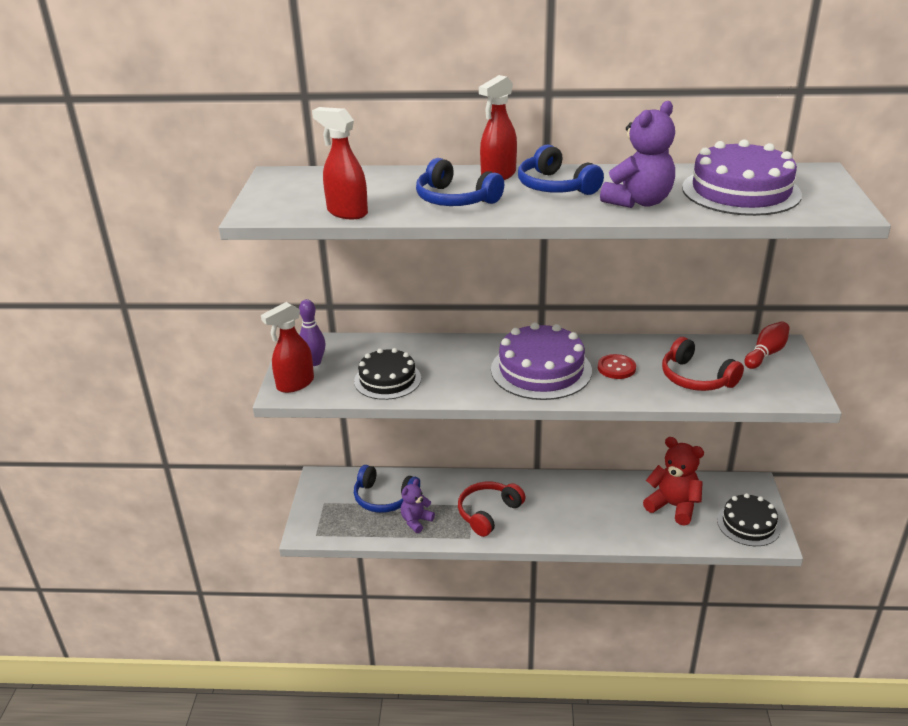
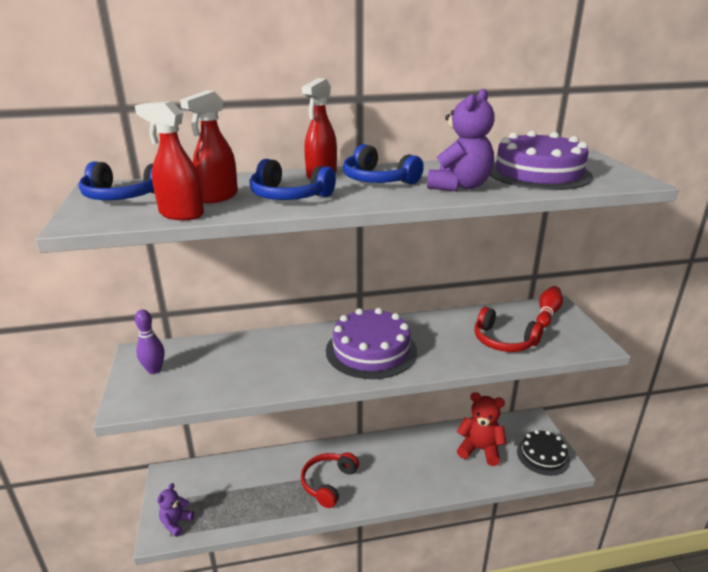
camera: 15 degrees left, 5 degrees down
red spray bottle [261,302,314,393] -> red spray bottle moved to [180,90,238,203]
black cake [354,348,421,400] -> none
blue headphones [354,465,420,513] -> blue headphones moved to [79,161,154,200]
purple teddy bear [401,479,435,533] -> purple teddy bear moved to [157,483,194,537]
red button [598,354,636,379] -> none

